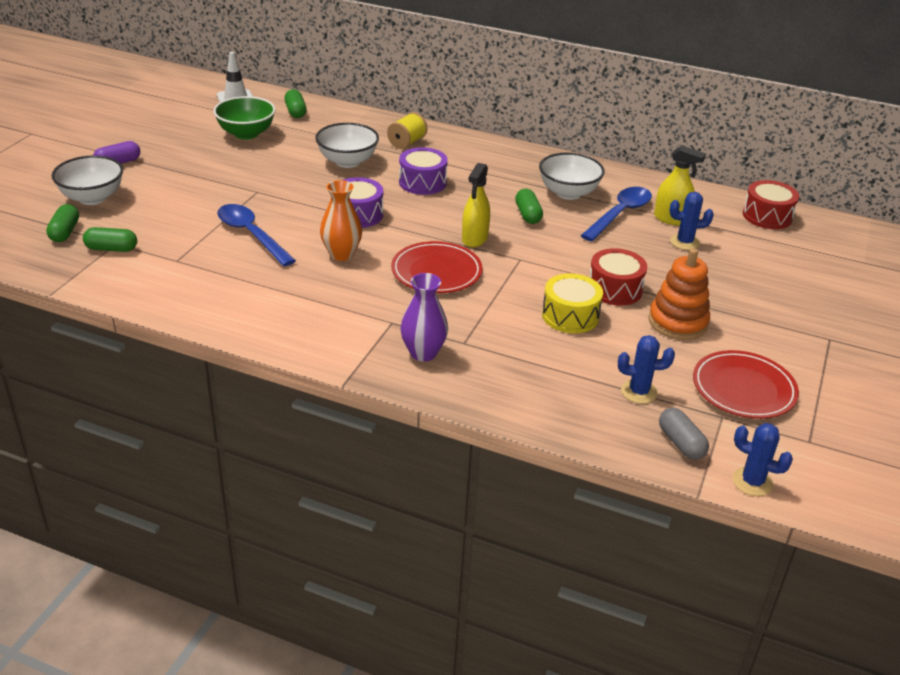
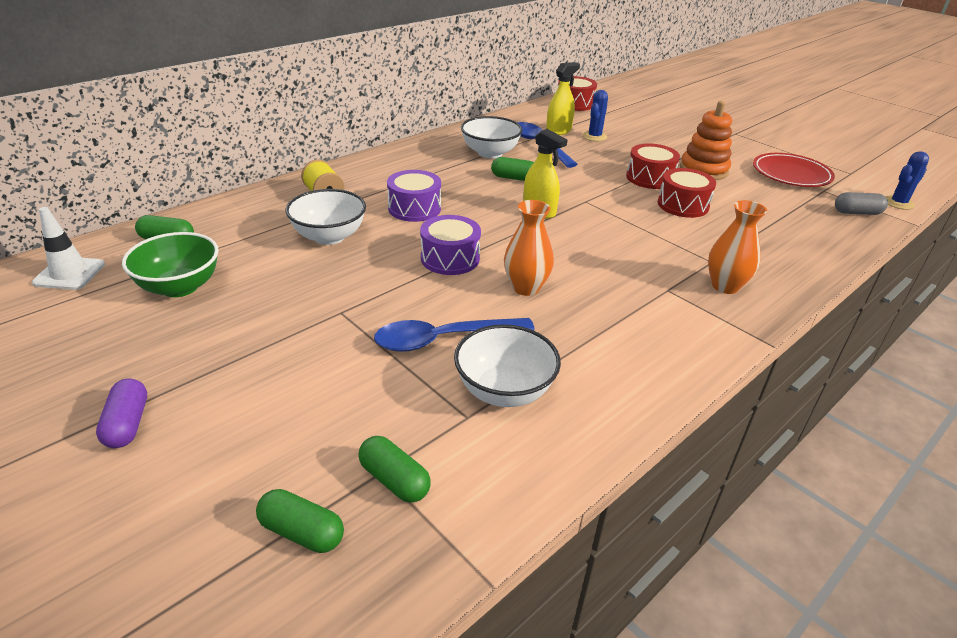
camera: 65 degrees left, 0 degrees up
white bowl [52,155,123,205] -> white bowl moved to [454,324,561,407]
green capsule [83,227,137,252] -> green capsule turned 75 degrees counterclockwise [358,436,431,503]
red plate [391,241,483,293] -> none
purple vase [400,273,448,362] -> orange vase [708,200,767,294]
yellow drum [542,273,603,333] -> red drum [658,168,716,218]
blue cactus [618,335,675,404] -> none

